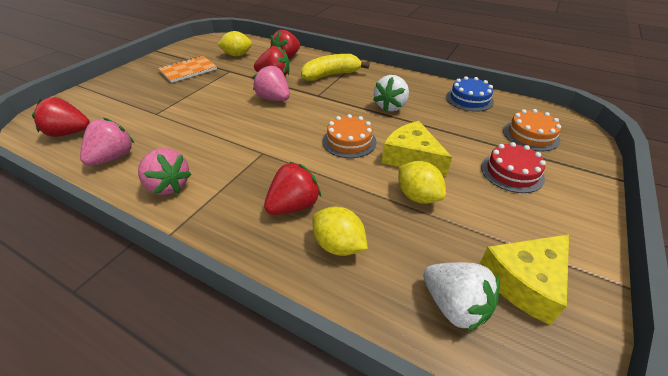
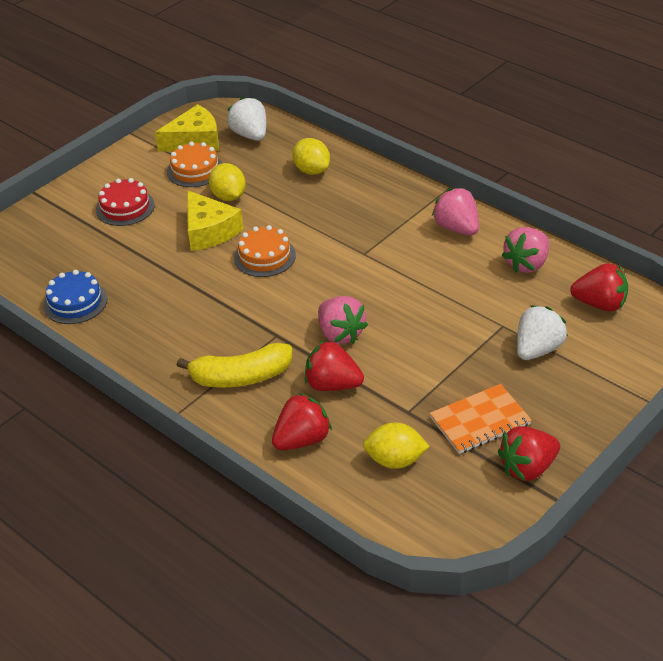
camera: 165 degrees left, 0 degrees up
red strawberry [264,162,321,215] -> red strawberry moved to [498,426,560,481]
white strawberry [373,75,409,112] -> white strawberry moved to [517,305,568,360]
orange cake [503,109,561,151] -> orange cake moved to [167,142,222,187]

